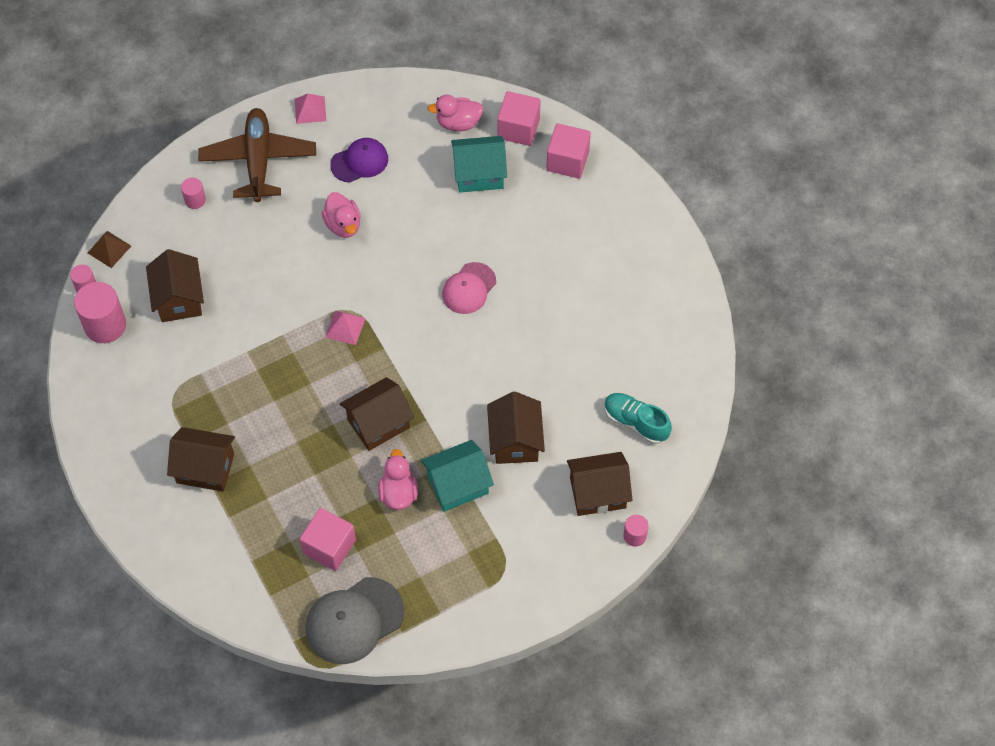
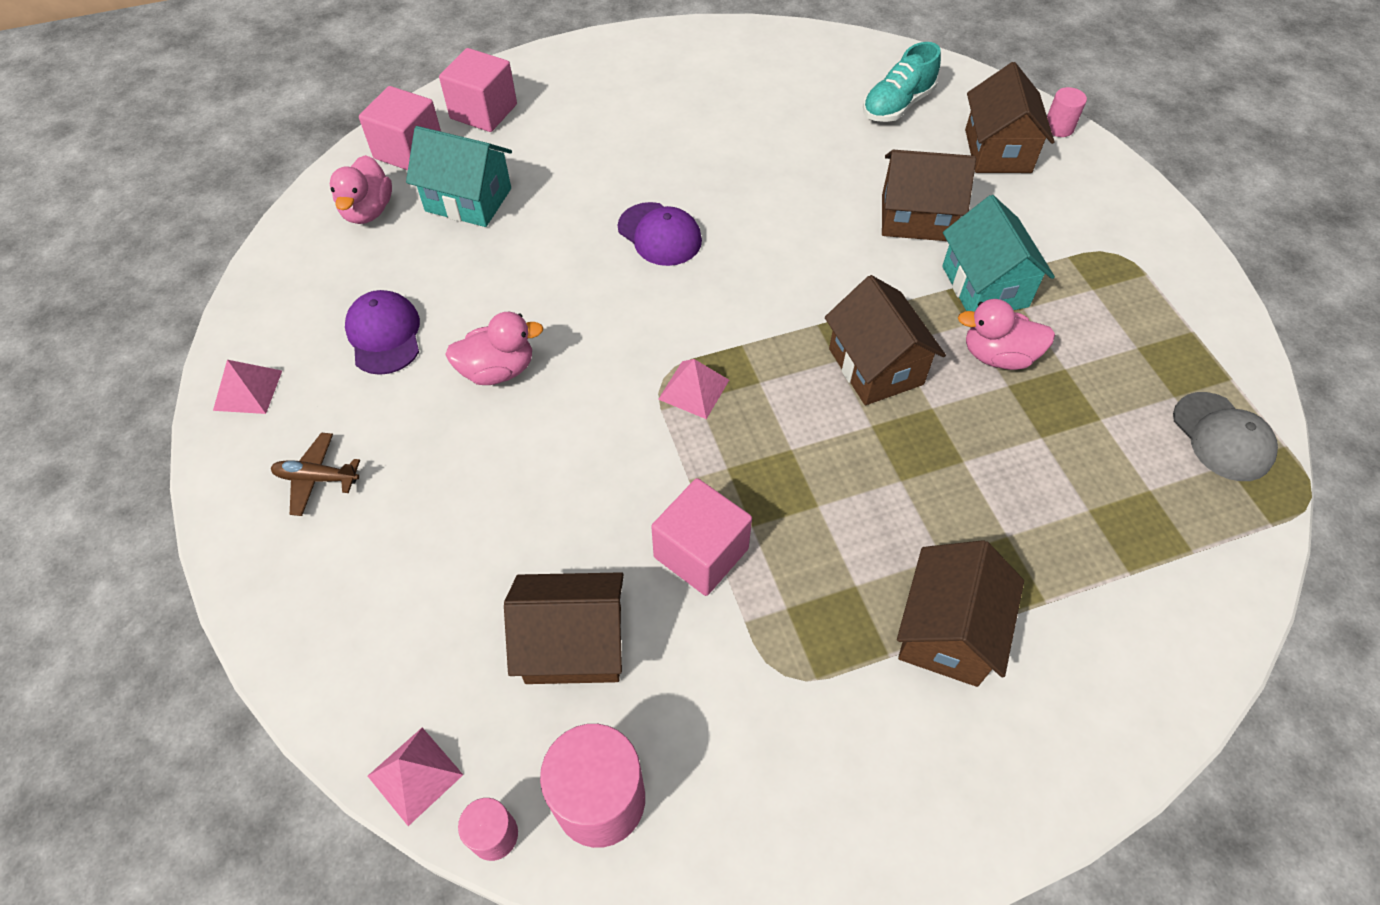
camera: 80 degrees left, 5 degrees down
brown pyramid [88,231,131,268] -> pink pyramid [368,727,463,826]
pink cylinder [181,177,206,209] -> none
brown plane [198,108,316,202] -> brown plane [271,432,360,516], size x0.44
pink cube [300,508,356,571] -> pink cube moved to [651,478,752,596]
grey cap [306,577,404,664] -> grey cap [1173,392,1278,481], size x0.65
pink cap [442,262,496,314] -> purple cap [618,202,702,266]
turquoise house [451,136,507,193] -> turquoise house turned 75 degrees counterclockwise [406,126,512,227]

